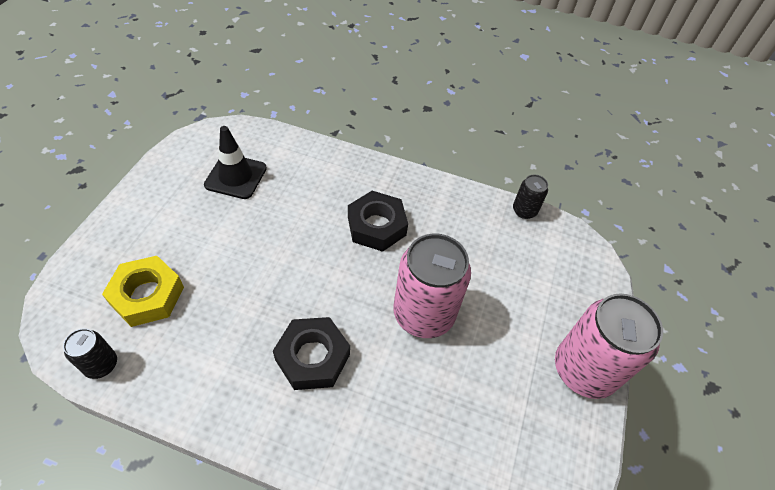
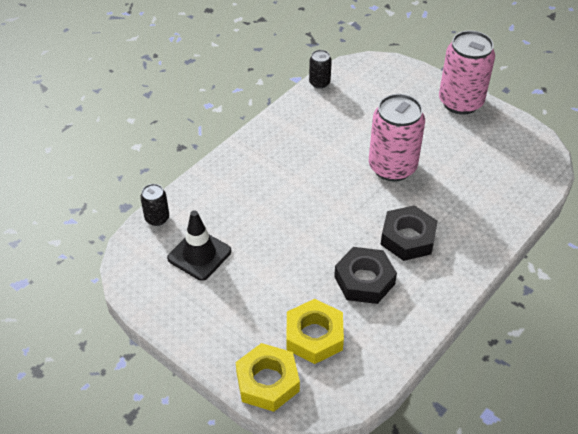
camera: 65 degrees left, 5 degrees down
black can [63,328,117,379] -> black can moved to [140,184,169,226]
black nut [348,191,408,252] -> black nut moved to [334,247,397,304]
none -> yellow nut [236,343,300,412]

